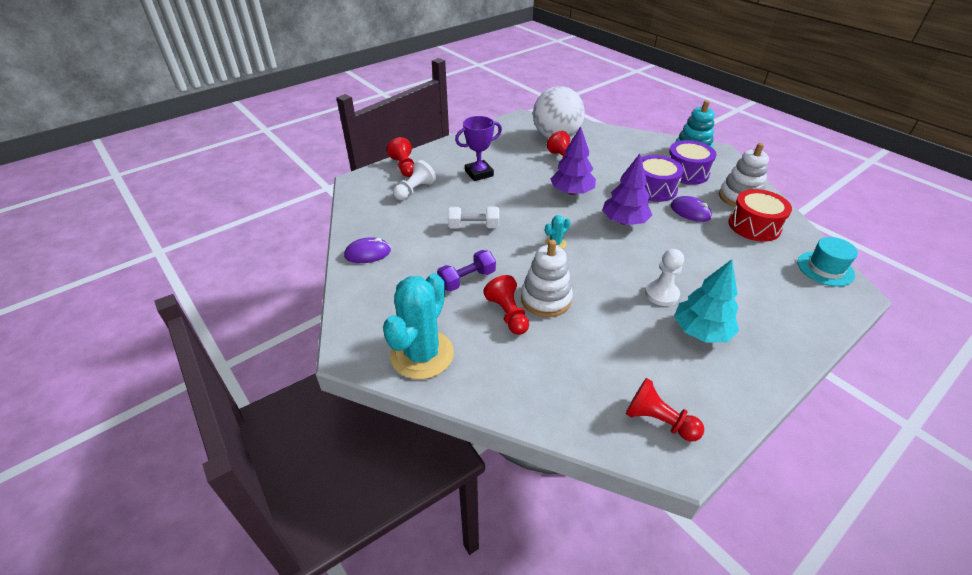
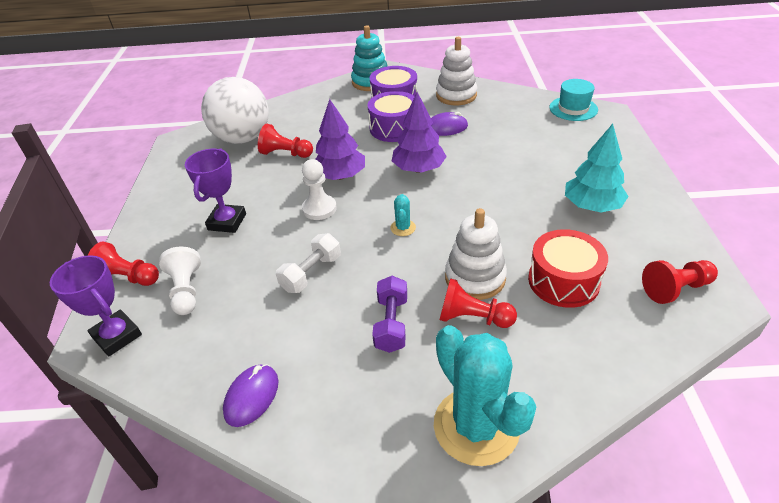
camera: 50 degrees left, 0 degrees up
white pawn [645,249,684,306] -> white pawn moved to [302,159,337,220]
red drum [728,189,792,241] -> red drum moved to [528,229,608,308]
none -> purple trophy [50,255,142,357]

